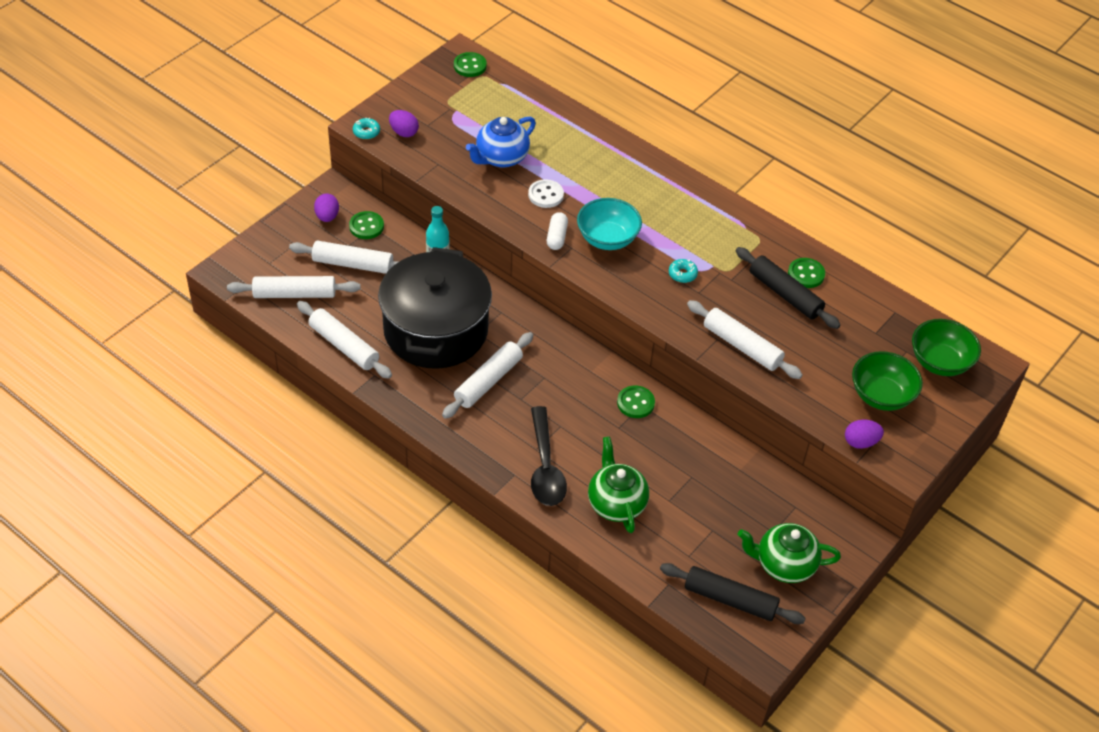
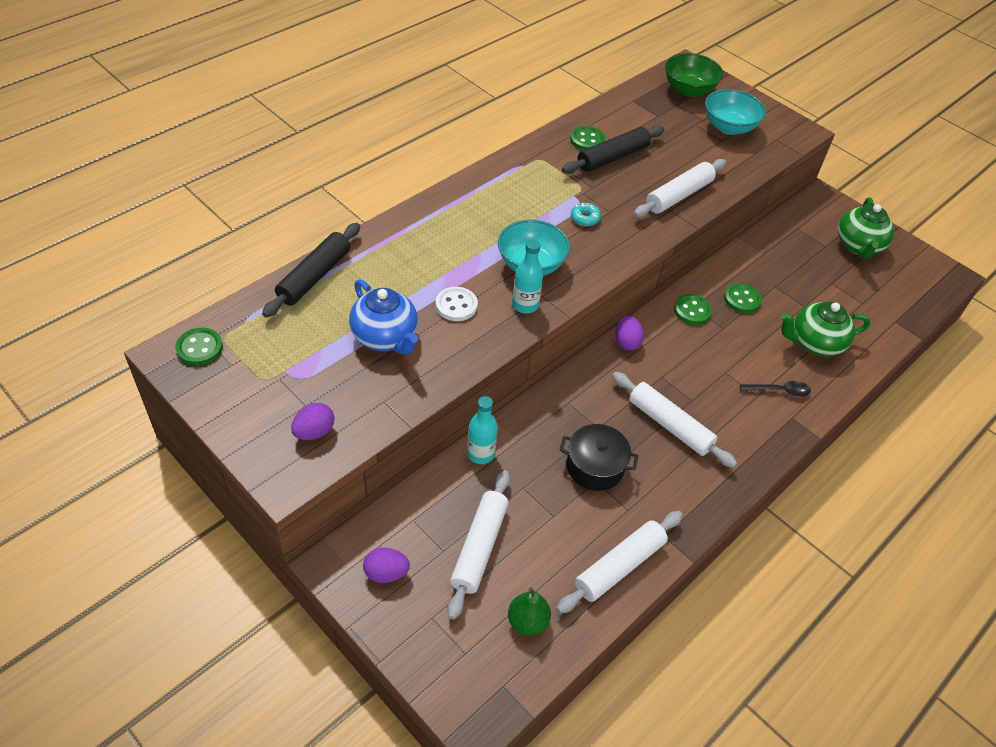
camera: 85 degrees left, 0 degrees up
white rolling pin [227,276,361,298] -> green pear [508,587,551,636]
green button [349,211,384,239] -> green button moved to [724,283,762,313]
turquoise donut [353,117,380,139] -> none
black pot [378,247,492,369] -> black pot [560,424,639,491], size x0.47
black spoon [531,406,567,506] -> black spoon [740,381,811,397], size x0.55
white capsule [547,212,568,250] -> turquoise bottle [512,239,543,314]
black rolling pin [660,563,806,624] -> black rolling pin moved to [262,223,360,317]
purple egg [845,419,884,449] -> purple egg moved to [615,316,644,350]
green bowl [852,351,923,411] -> turquoise bowl [705,89,766,135]

